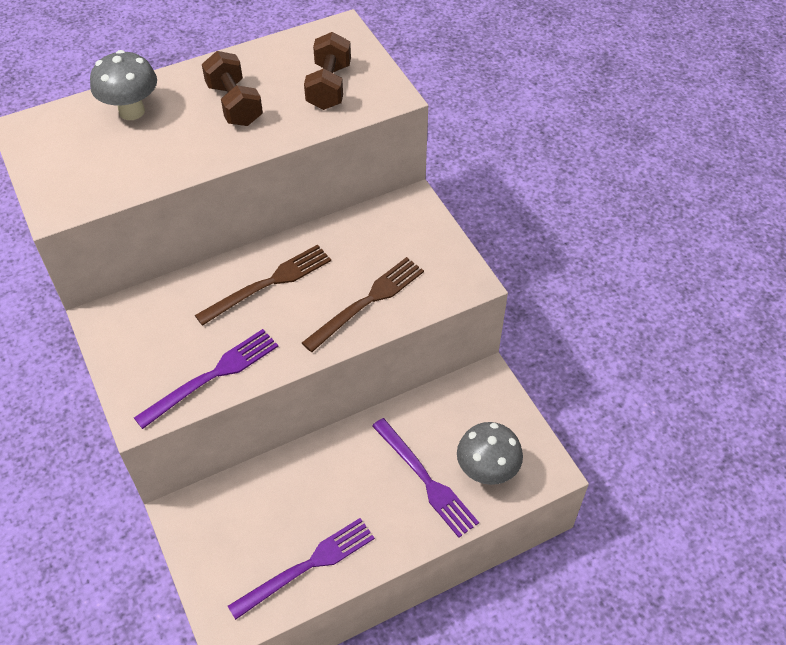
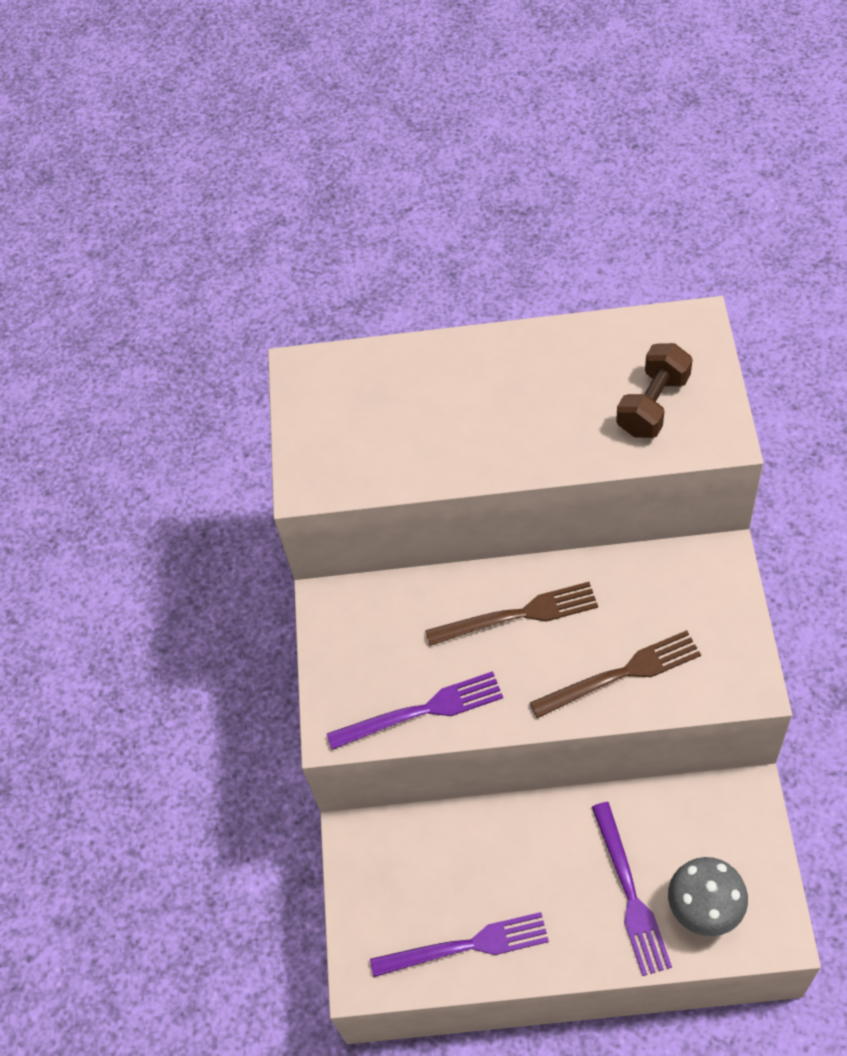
camera: 30 degrees right, 5 degrees up
grey mushroom [90,50,157,120] -> none
brown dumbbell [202,51,263,126] -> none

